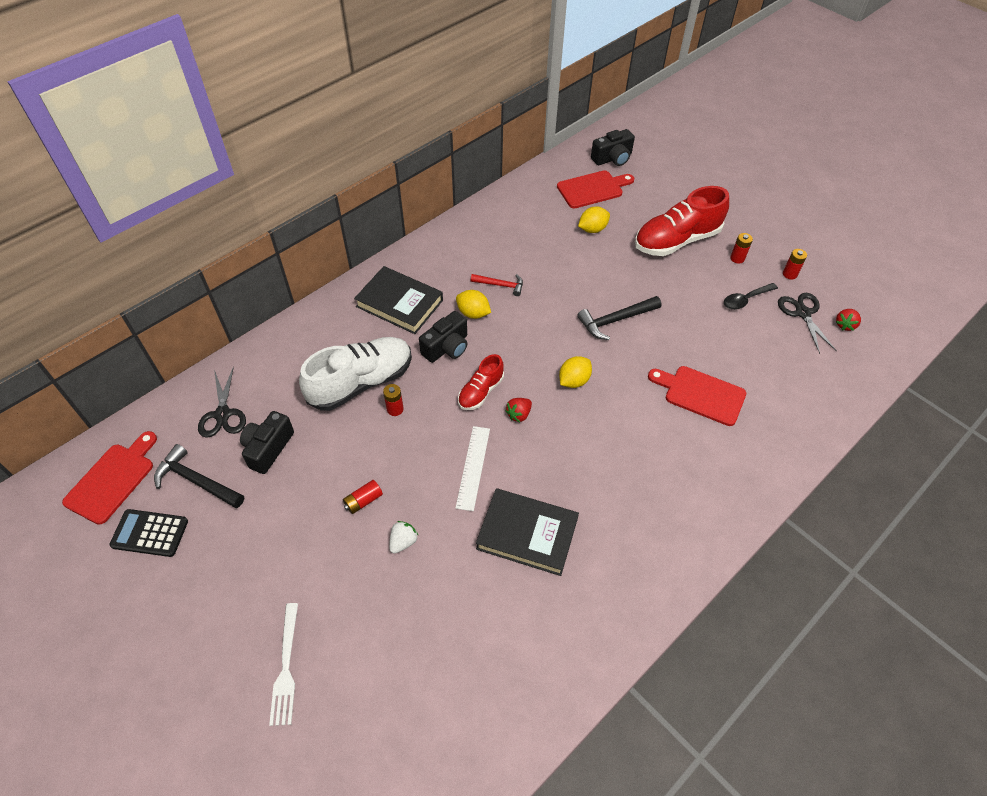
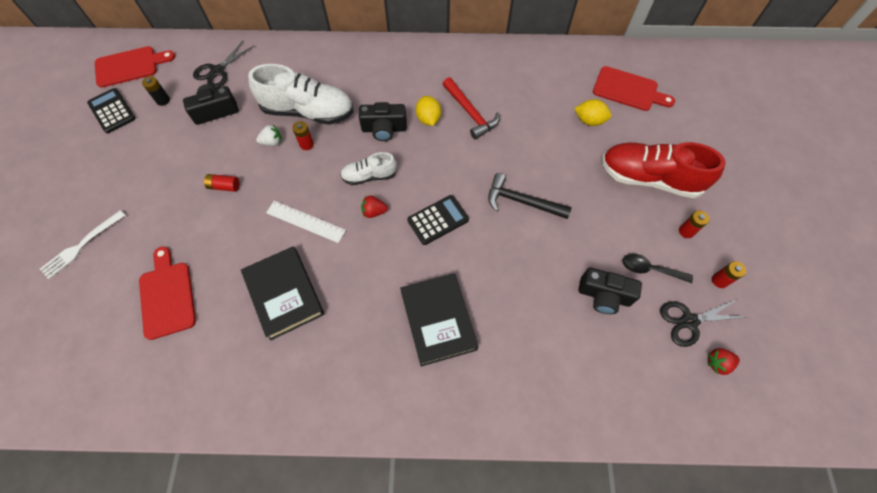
camera: 45 degrees right, 10 degrees up
black hammer [154,444,244,508] -> black battery [142,76,170,106]
black book [354,266,443,334] -> black book moved to [400,273,479,367]
white strawberry [389,521,418,554] -> white strawberry moved to [256,125,282,146]
white ruler [456,426,490,511] -> white ruler turned 60 degrees clockwise [266,201,346,243]
red shoe [458,354,504,410] -> white shoe [340,152,397,185]
red hammer [471,274,523,296] -> red hammer [443,77,500,140], size x1.54
yellow lemon [559,356,592,388] -> black calculator [407,195,469,245]
black camera [591,129,635,166] -> black camera moved to [578,267,642,314]
red cutting board [648,366,746,426] -> red cutting board moved to [139,246,196,340]
black scissors [778,293,837,354] -> black scissors turned 135 degrees counterclockwise [660,300,746,347]

